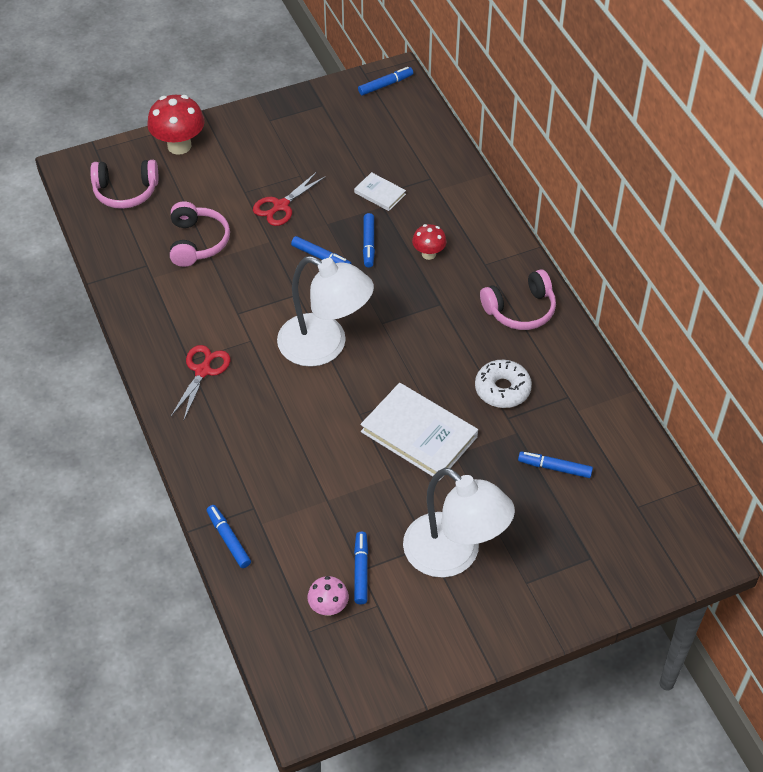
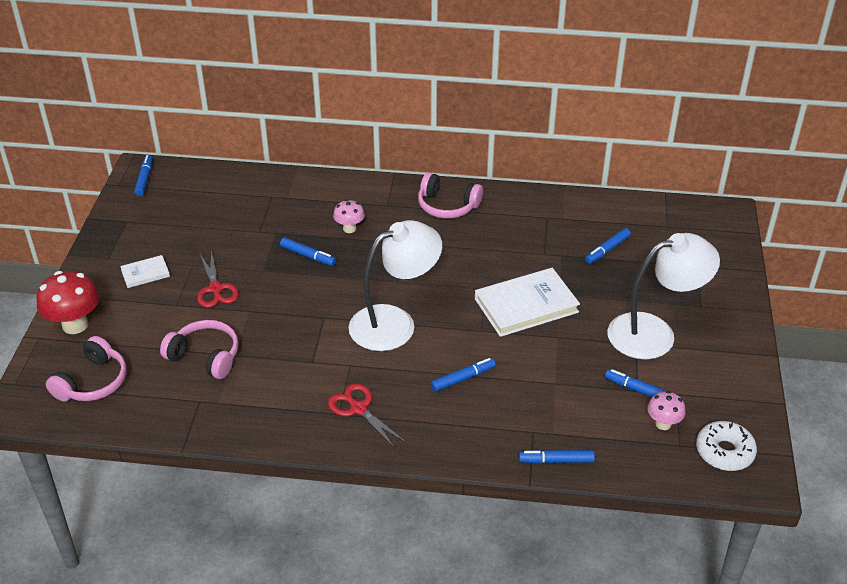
camera: 60 degrees left, 10 degrees down
blue marker [291,236,352,265] -> blue marker moved to [431,358,496,392]
white book [354,172,406,211] -> white book moved to [120,255,170,288]
red mushroom [412,224,447,260] -> pink mushroom [333,199,365,233]
white donut [475,360,532,408] -> white donut moved to [696,421,757,471]
pink headphones [480,269,556,330] -> pink headphones turned 105 degrees clockwise [418,172,483,219]

